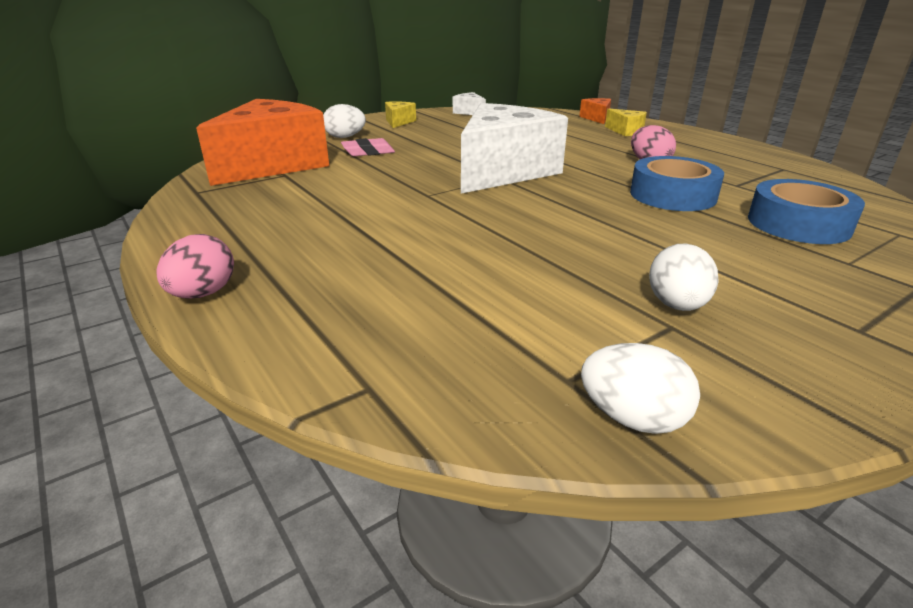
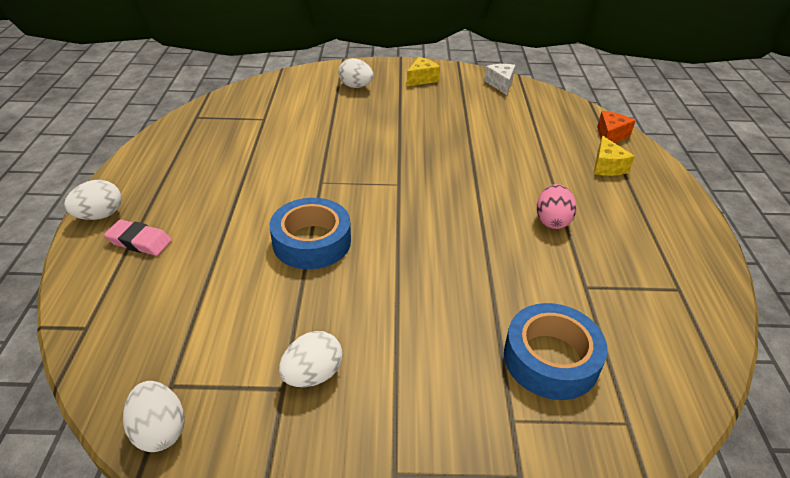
camera: 35 degrees right, 10 degrees up
pink egg [156,234,234,298] -> white egg [64,180,122,220]
orange cheese [196,99,329,186] -> none
pink eraser [341,138,395,156] -> pink eraser moved to [104,220,172,256]
white cheese [461,103,568,194] -> none
blue tape [630,156,724,211] -> blue tape moved to [270,198,351,269]

